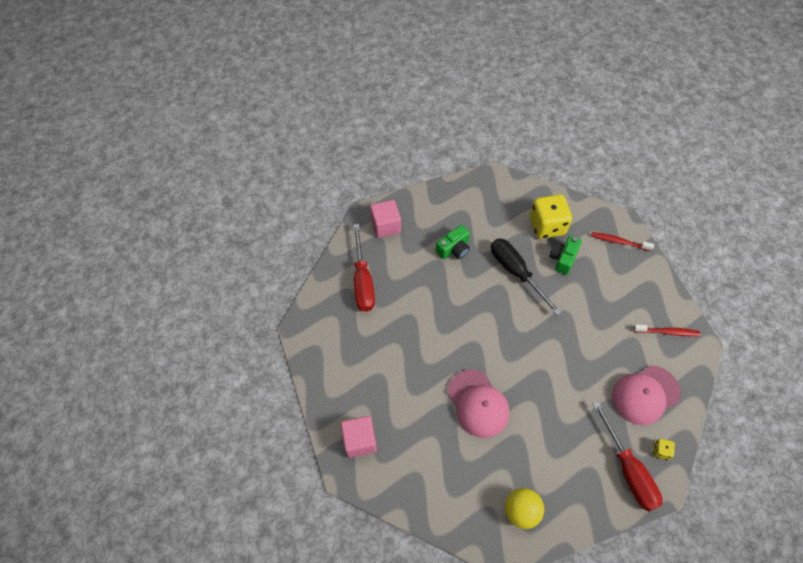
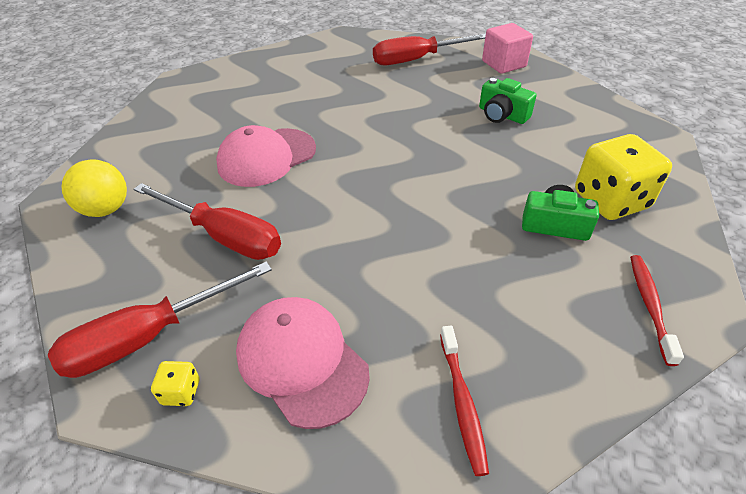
camera: 80 degrees right, 15 degrees down
pink cube [340,416,377,458] -> none
black screwdriver [491,238,562,315] -> none
none -> red screwdriver [133,183,281,260]

